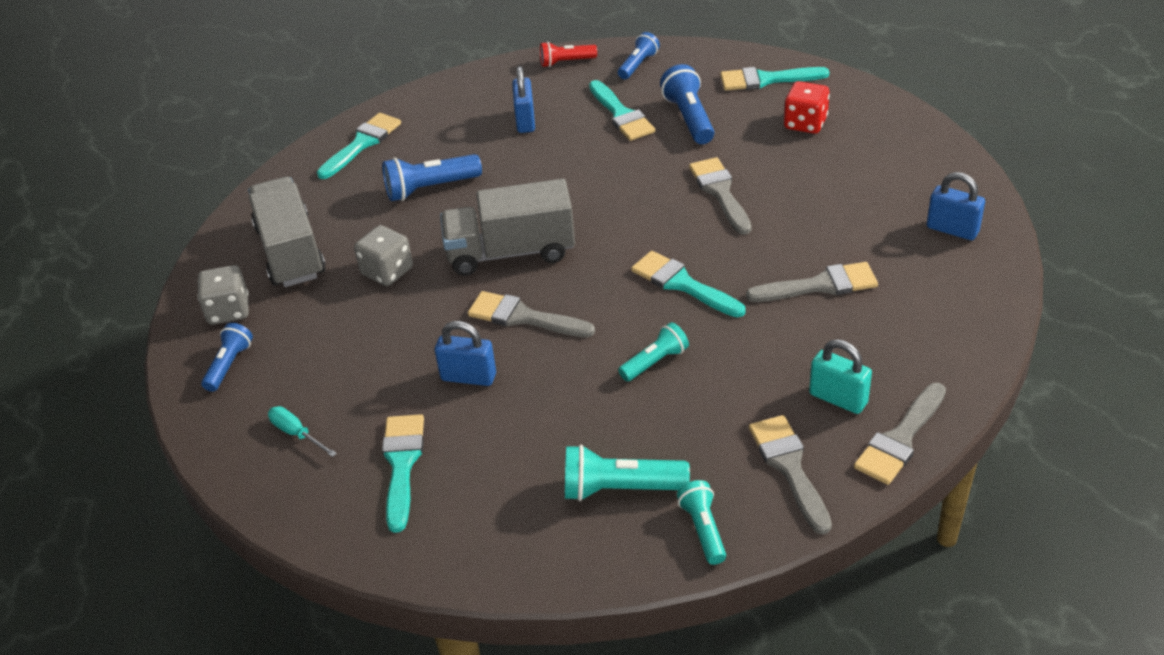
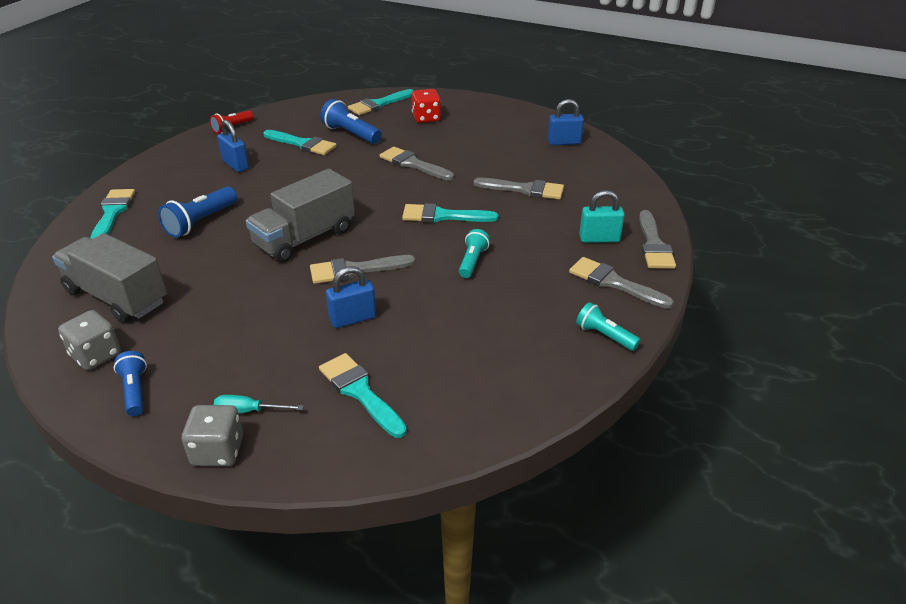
camera: 40 degrees left, 5 degrees down
grey dice [354,225,413,286] -> grey dice moved to [182,405,243,466]
turquoise flashlight [565,445,690,501] -> none
blue flashlight [618,32,660,79] -> none
grey brush [746,262,878,302] -> grey brush turned 60 degrees clockwise [474,178,564,199]

